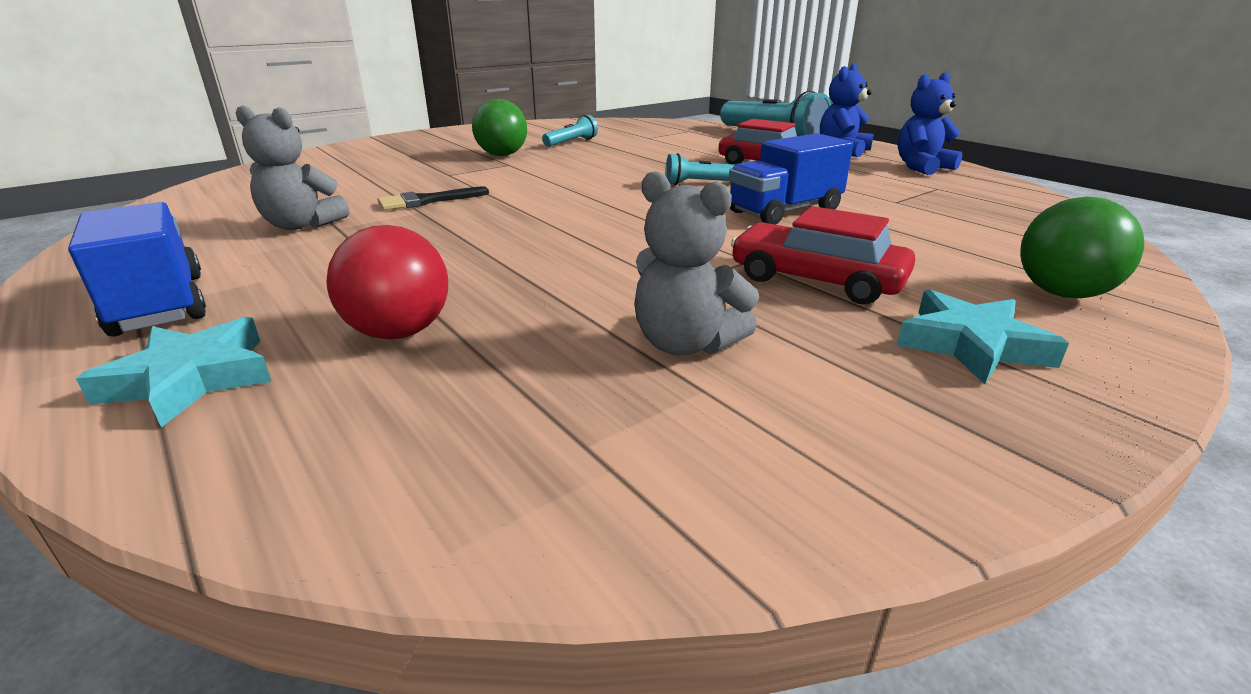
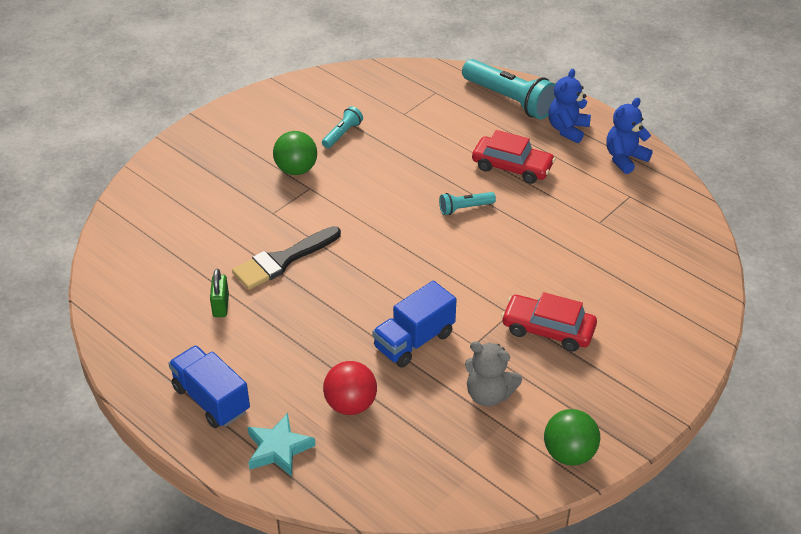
camera: 10 degrees left, 15 degrees up
grey teddy bear [236,105,349,230] -> green padlock [210,269,229,317]
black brush [377,186,489,210] -> black brush [232,226,341,290], size x1.58
blue truck [729,133,853,225] -> blue truck moved to [372,281,457,368]
turquoise star [897,289,1069,384] -> none
green ball [1020,197,1144,298] -> green ball moved to [544,409,600,466]

